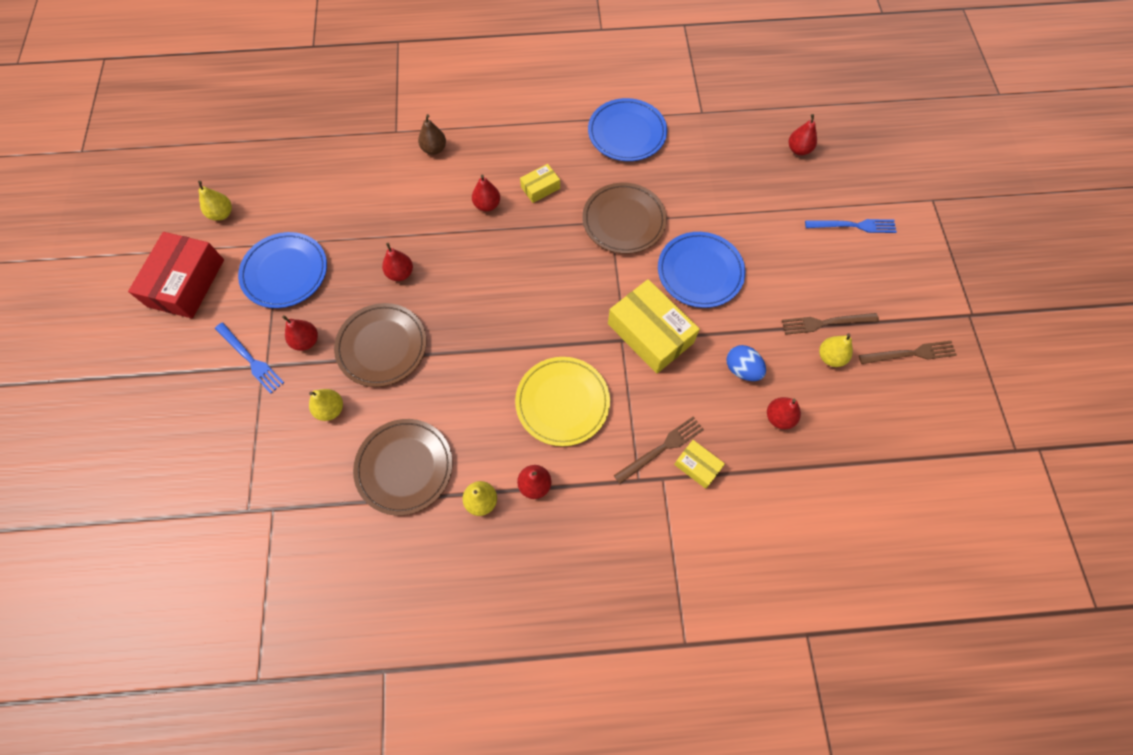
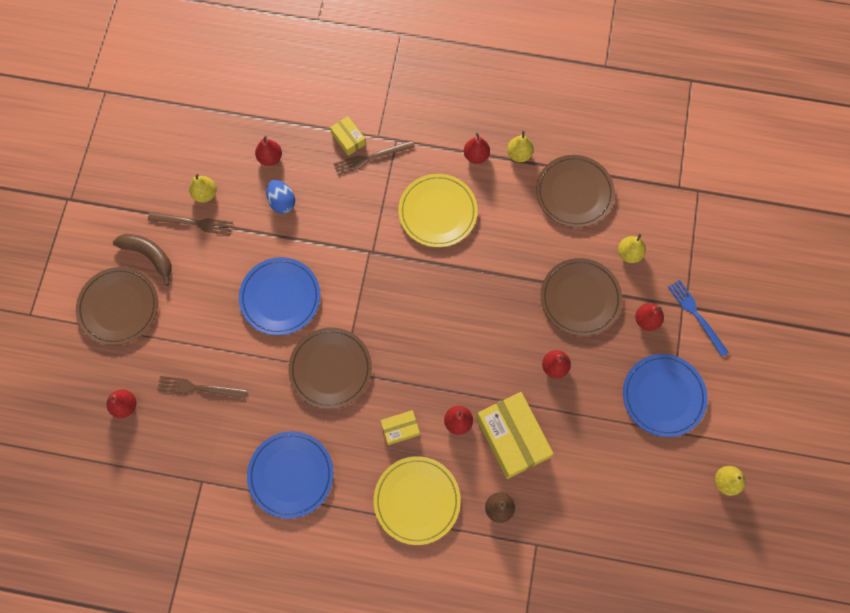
camera: 165 degrees left, 5 degrees up
red box [128,232,224,319] -> none
yellow box [608,279,700,374] -> yellow box moved to [476,392,554,479]
blue fork [805,219,897,233] -> brown plate [76,267,158,345]
brown fork [859,341,957,364] -> brown fork moved to [157,376,247,398]
none -> brown banana [113,234,172,286]
none -> yellow plate [374,456,461,545]

